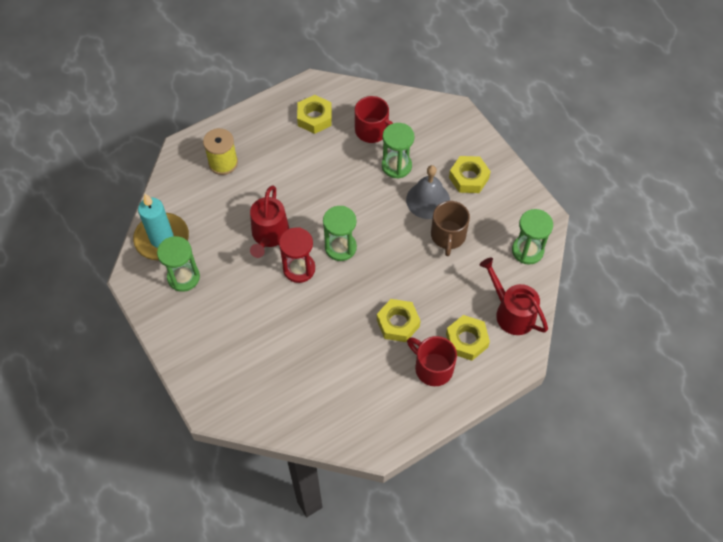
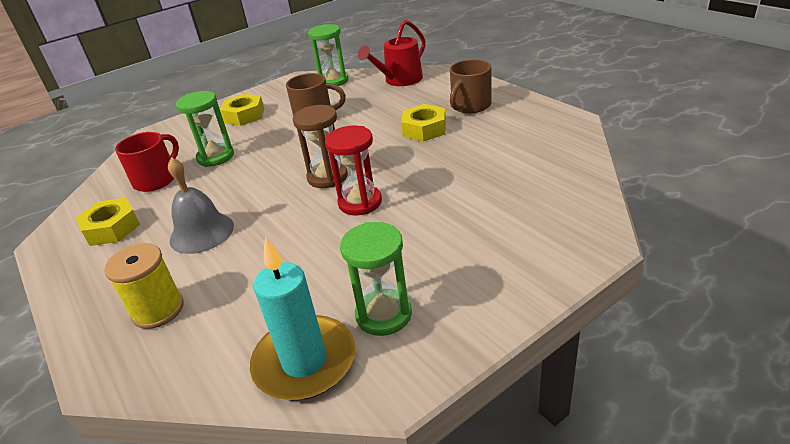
camera: 90 degrees left, 25 degrees down
red watering can [250,185,289,258] -> none
green hourglass [323,206,357,261] -> brown hourglass [293,105,348,188]
grey bell [406,165,450,219] -> grey bell moved to [168,157,234,254]
red mug [407,336,457,386] -> brown mug [450,59,492,113]
yellow nut [446,315,490,361] -> none

